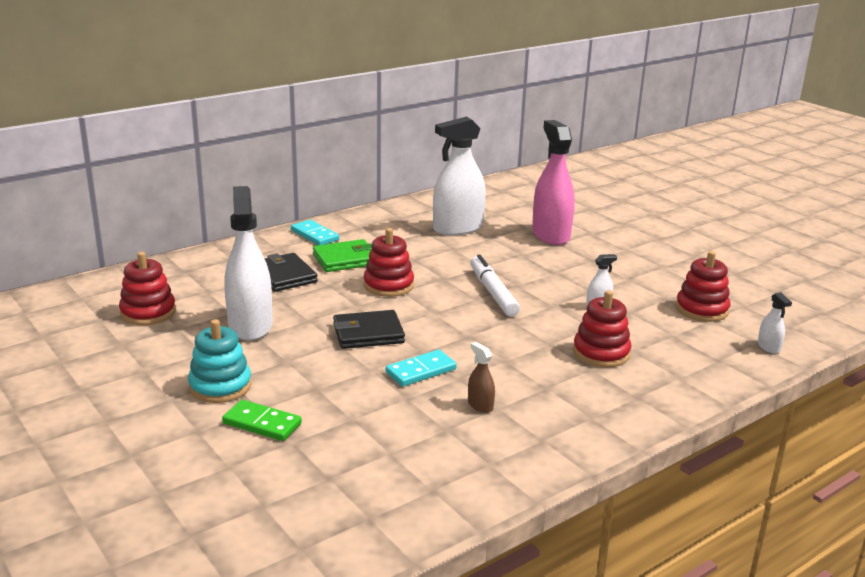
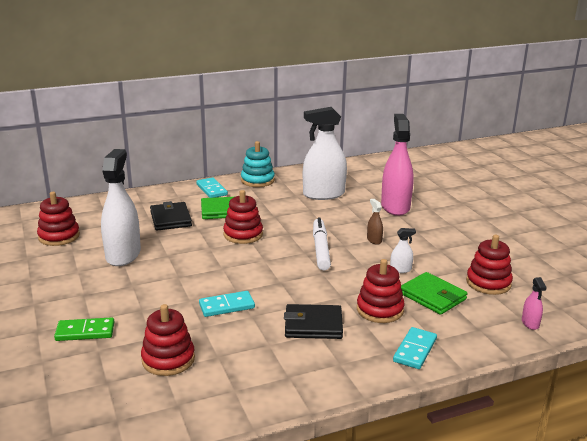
camera: 15 degrees right, 0 degrees up
turquoise stacking toy [188,319,252,403] -> turquoise stacking toy moved to [241,141,275,187]
green domino [222,400,302,441] -> green domino turned 45 degrees counterclockwise [54,317,115,341]
black wallet [333,310,405,349] -> black wallet moved to [284,304,343,339]
brown spray bottle [468,342,495,413] -> brown spray bottle moved to [367,199,383,245]
white spray bottle [758,292,792,354] -> pink spray bottle [522,277,547,330]
none -> red stacking toy [141,304,195,376]
none -> turquoise domino [393,327,437,369]
none -> green wallet [401,272,468,315]

